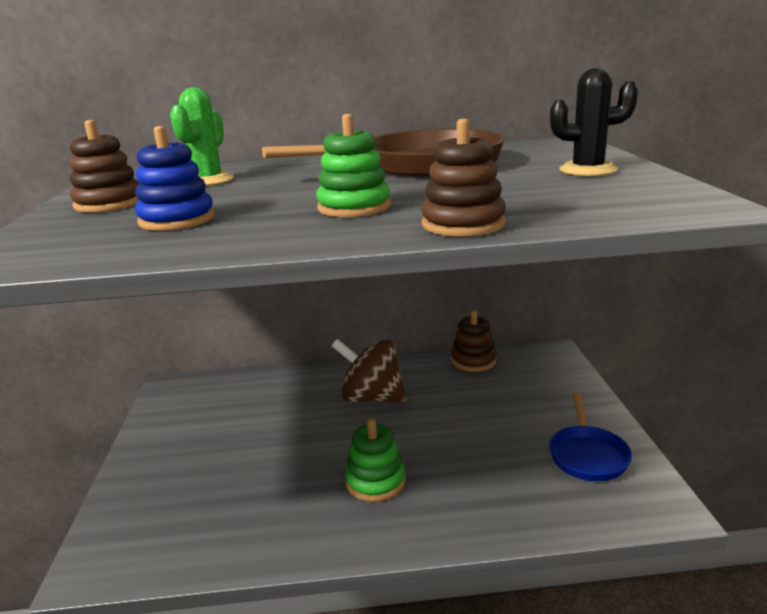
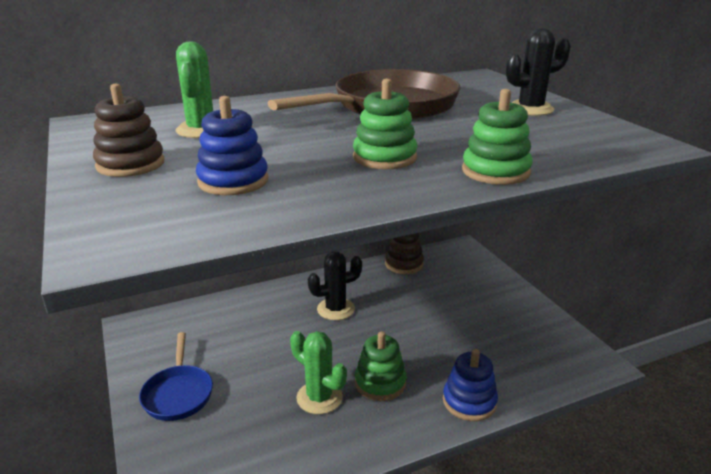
camera: 20 degrees left, 5 degrees up
brown spinning top [332,339,406,402] -> black cactus [308,252,362,320]
brown stacking toy [421,119,506,237] -> green stacking toy [462,89,533,185]
blue pan [549,393,632,481] -> blue pan moved to [139,332,213,421]
none -> green cactus [290,331,347,414]
none -> blue stacking toy [443,349,498,421]

